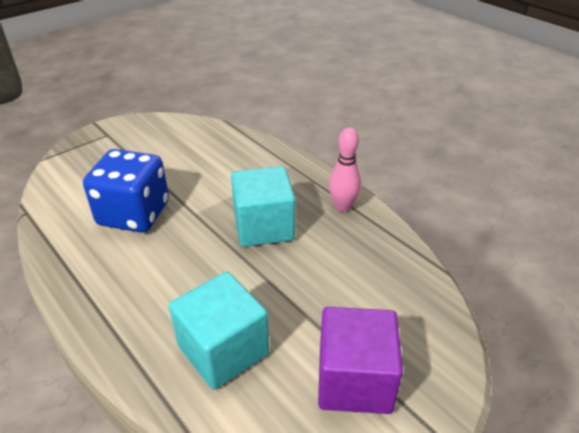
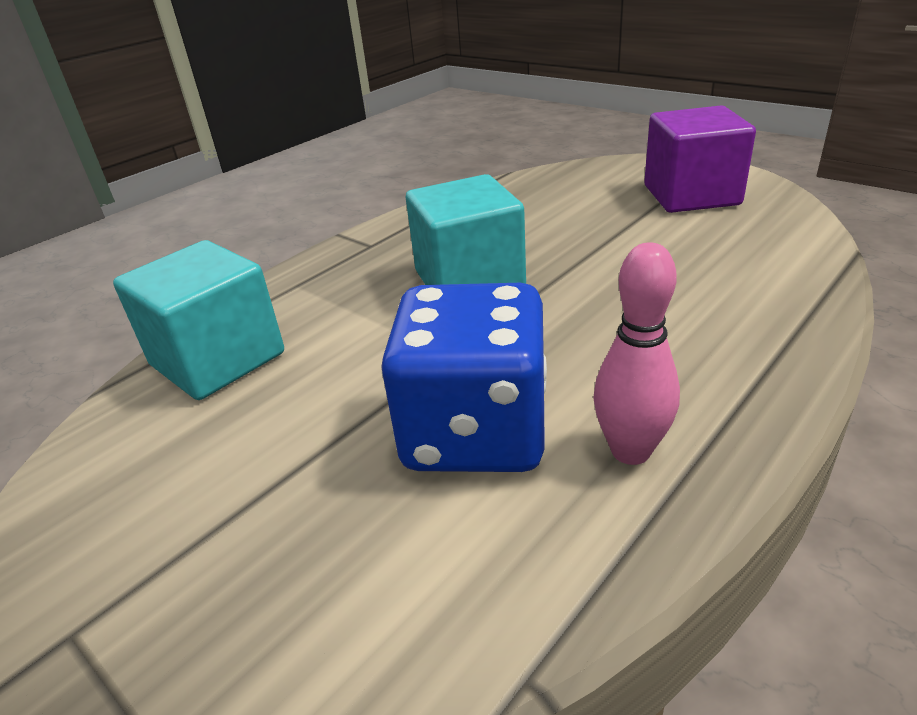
camera: 95 degrees left, 5 degrees down
turquoise cube [169,272,269,390] -> turquoise cube moved to [113,240,284,400]
pink bowling pin [329,128,361,212] -> pink bowling pin moved to [594,243,680,465]

